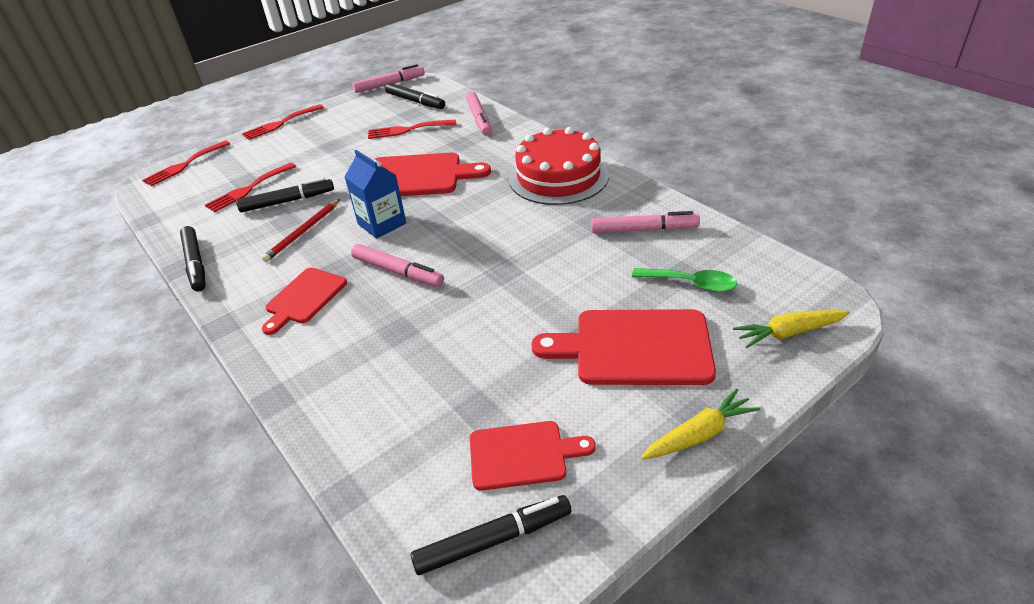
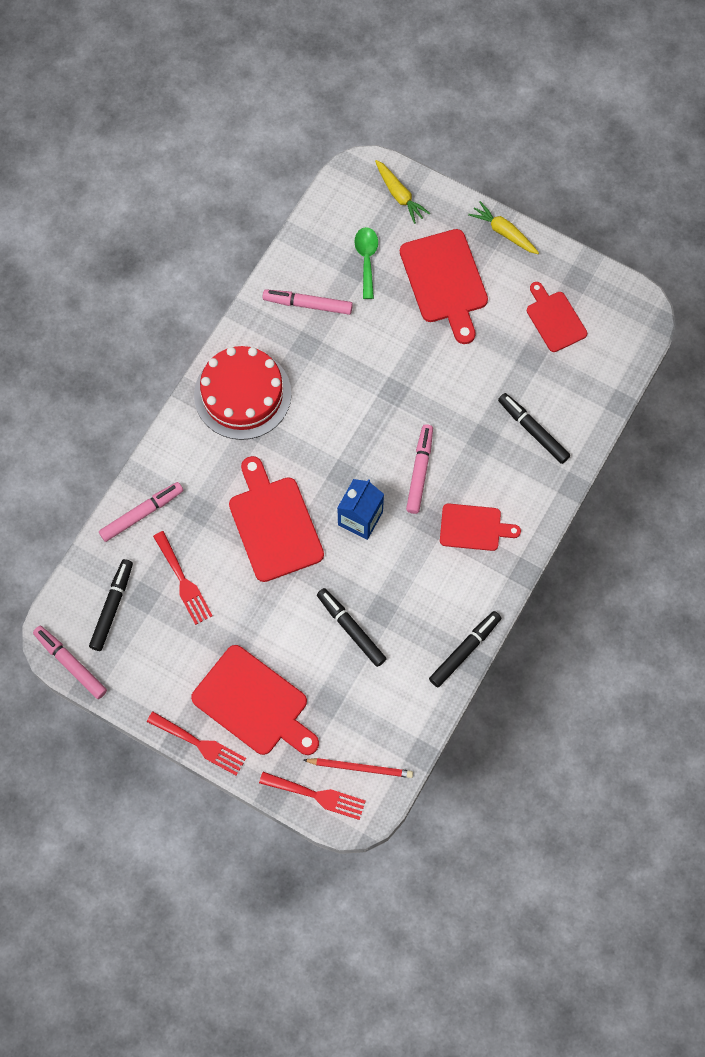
camera: 115 degrees left, 30 degrees up
red fork [205,162,296,212] -> none
red pencil [262,199,340,262] -> red pencil moved to [304,758,413,778]
black marker [411,495,571,575] -> black marker moved to [498,393,570,464]
pink marker [591,211,700,233] -> pink marker turned 60 degrees counterclockwise [263,289,353,315]
none -> red cutting board [191,645,319,755]

